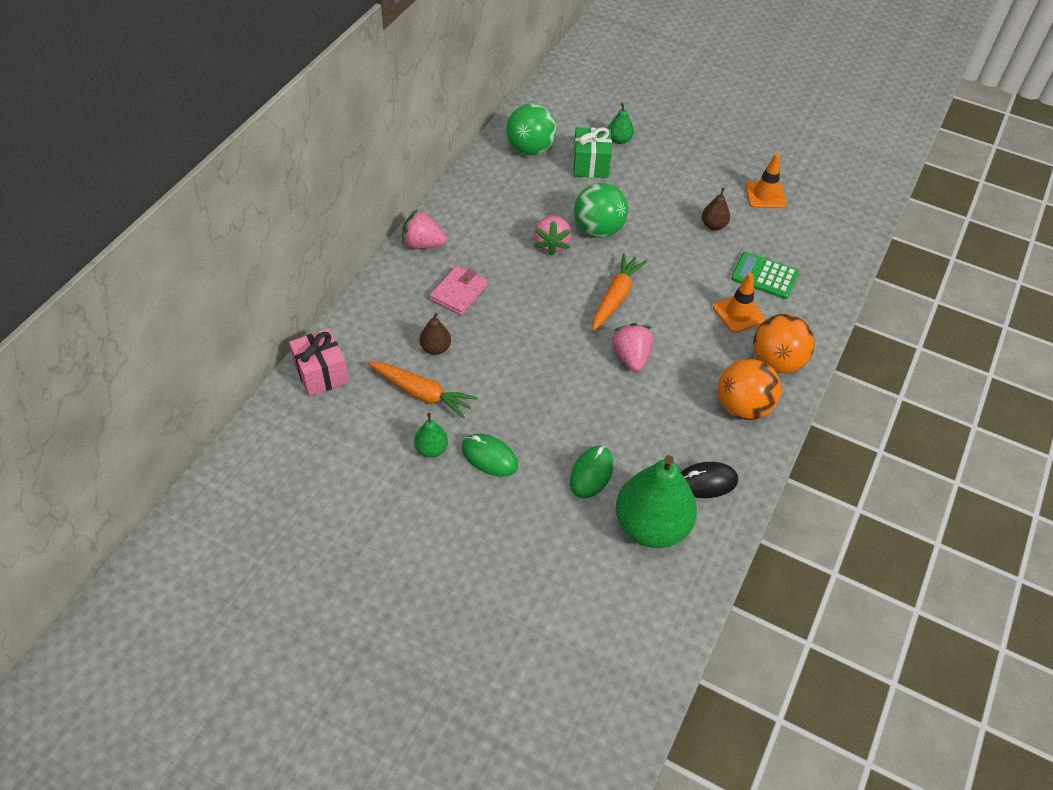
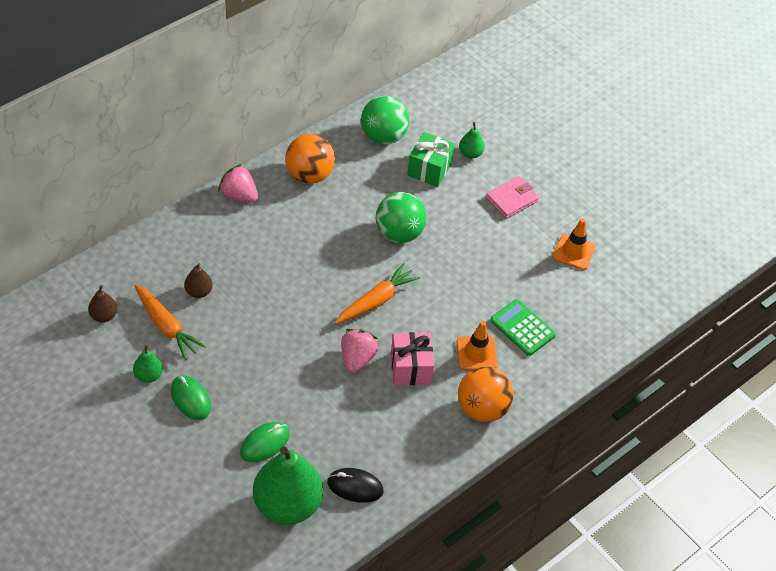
camera: 20 degrees right, 0 degrees up
pink gift [289,328,349,397] -> pink gift moved to [391,332,434,385]
pink wallet [430,266,488,315] -> pink wallet moved to [486,176,539,219]
pink strawberry [534,215,572,256] -> none
brown pear [702,188,730,231] -> brown pear moved to [88,285,117,322]
orange ball [718,358,781,420] -> orange ball moved to [285,134,335,184]

